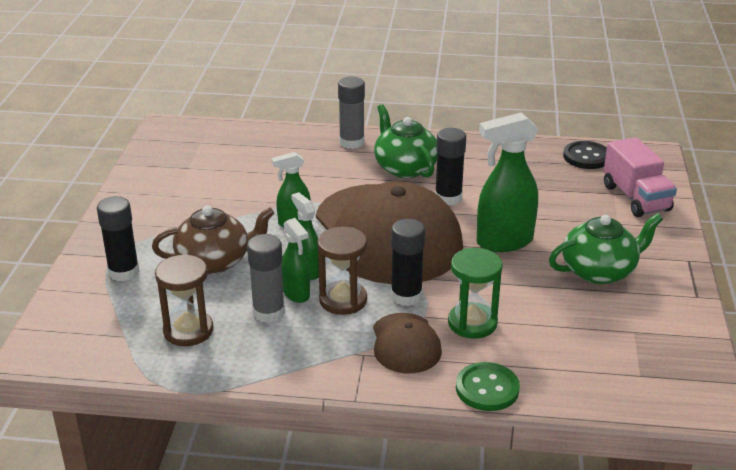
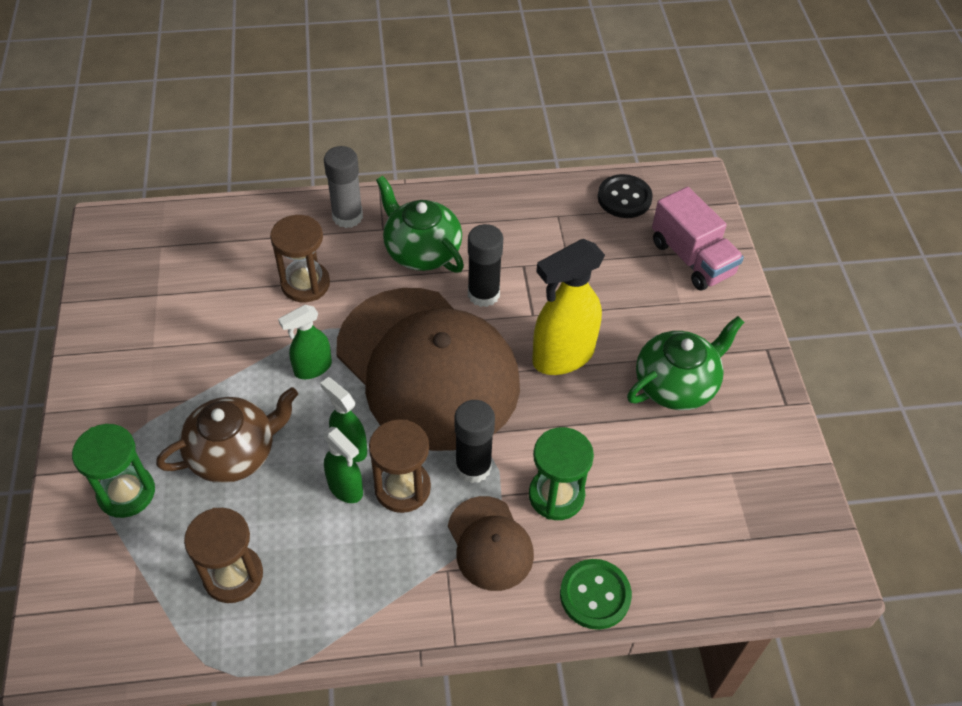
camera: 15 degrees left, 20 degrees up
black glue stick [97,196,140,281] -> green hourglass [72,424,155,518]
grey glue stick [247,234,285,323] -> none
green spray bottle [476,112,538,252] -> yellow spray bottle [532,239,605,375]
none -> brown hourglass [270,215,330,302]

